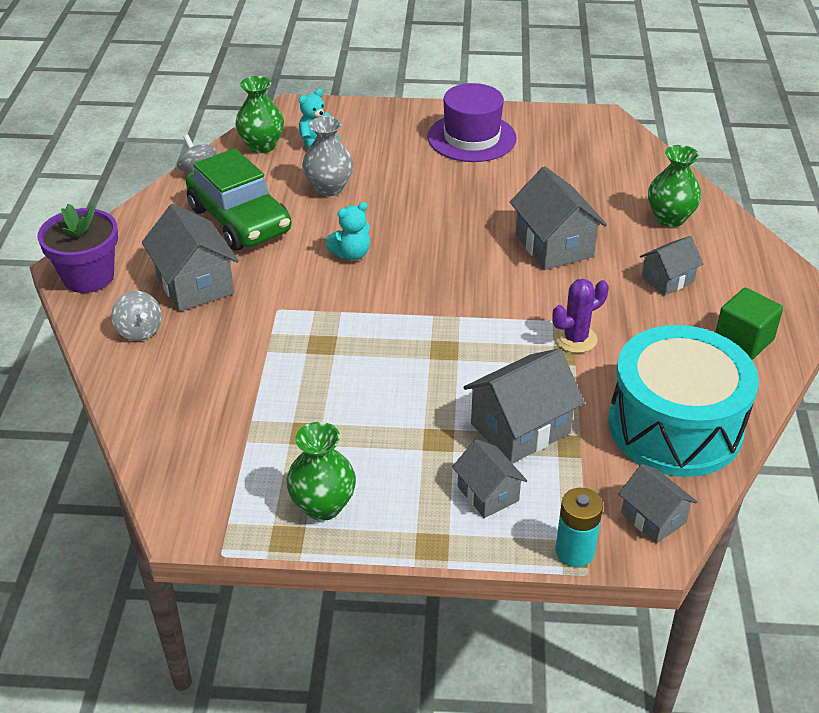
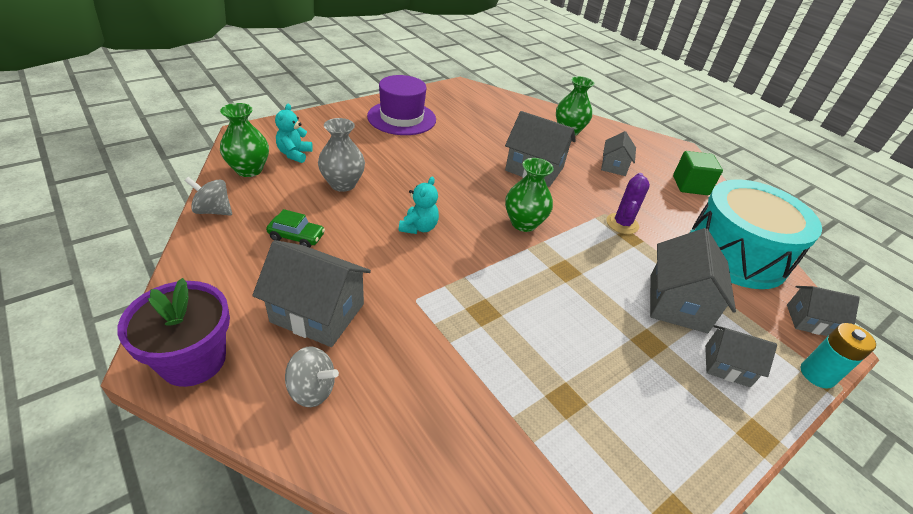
camera: 45 degrees left, 0 degrees up
green car [186,148,291,251] -> green car [266,209,325,248], size x0.43
green vase [286,422,356,521] -> green vase moved to [505,158,554,232]

